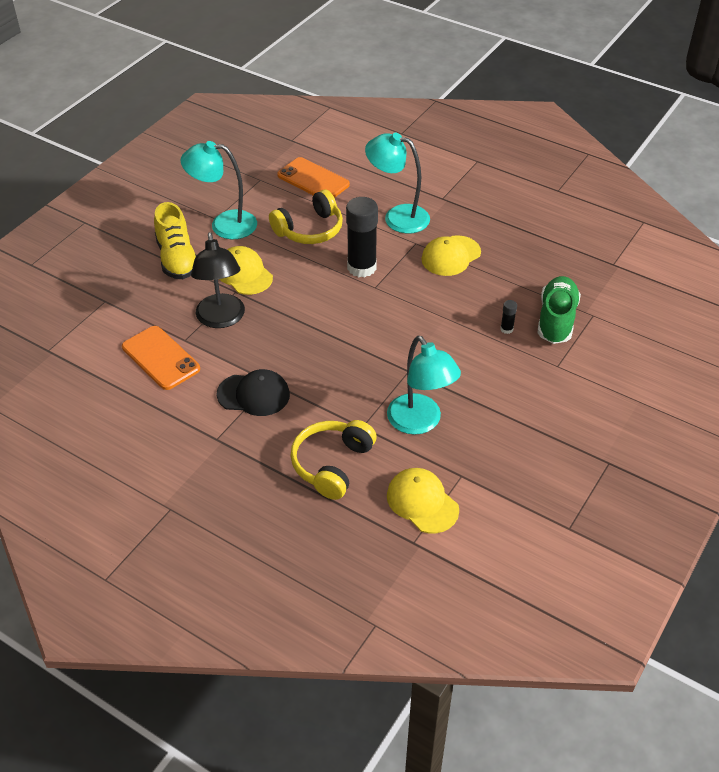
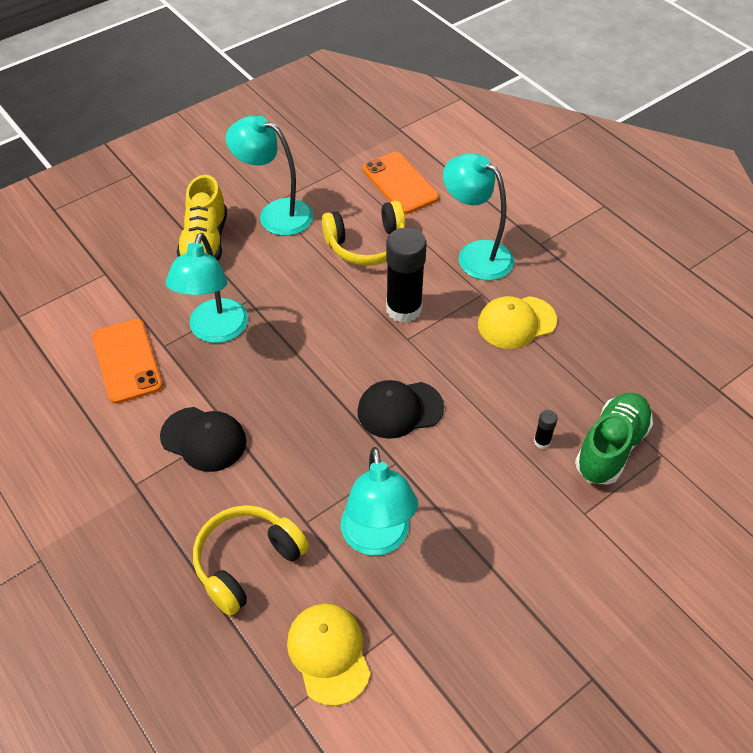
camera: 20 degrees right, 5 degrees up
black lamp [191,232,245,328] -> turquoise lamp [166,233,248,343]
yellow cap [219,246,273,295] -> none
none -> black cap [357,380,444,439]

